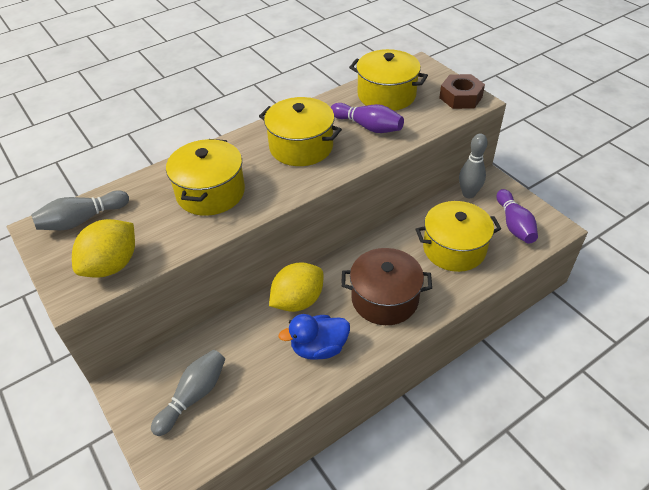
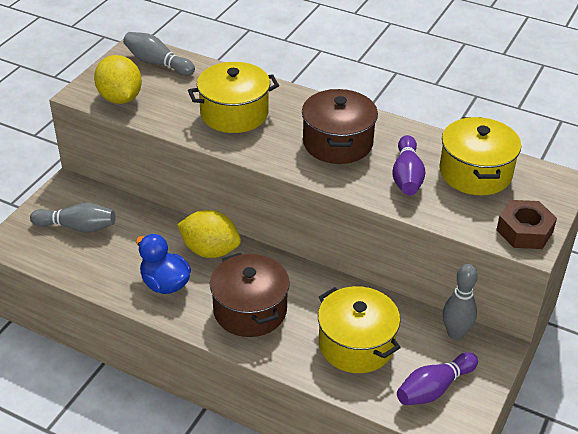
camera: 60 degrees right, 5 degrees down
yellow lemon [72,219,135,278] -> yellow lemon turned 60 degrees clockwise [94,55,142,104]
yellow pot [259,97,342,166] -> brown pot [302,89,378,164]

